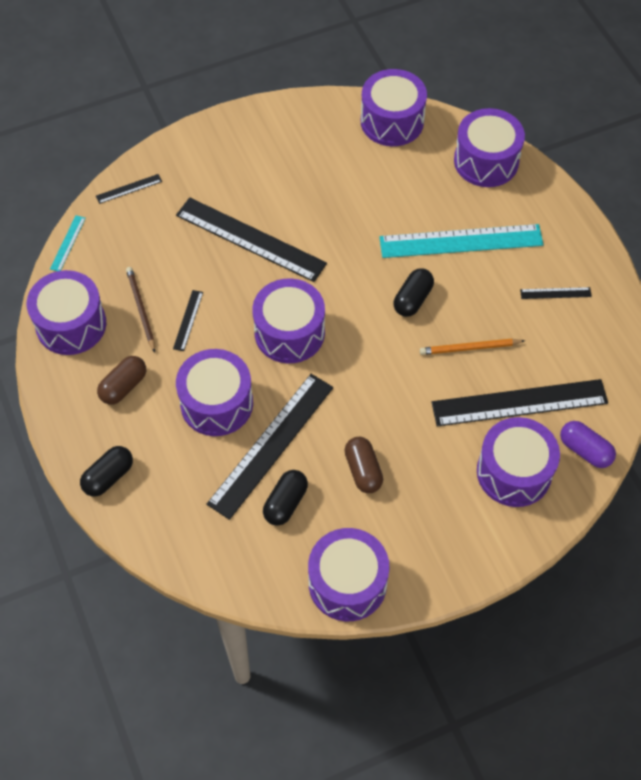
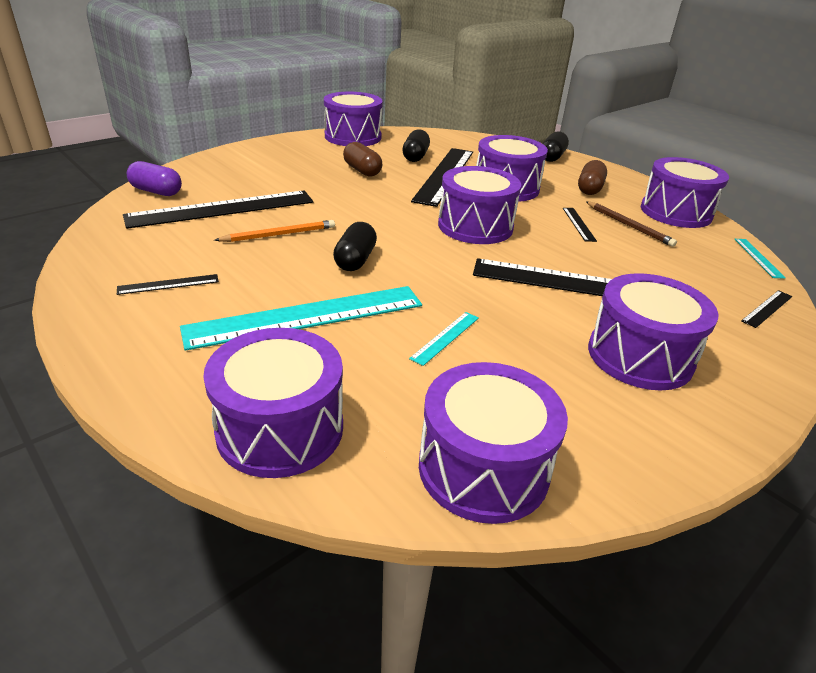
camera: 160 degrees right, 25 degrees down
purple drum [477,417,560,507] -> purple drum moved to [588,273,718,390]
none -> turquoise ruler [409,312,479,366]

